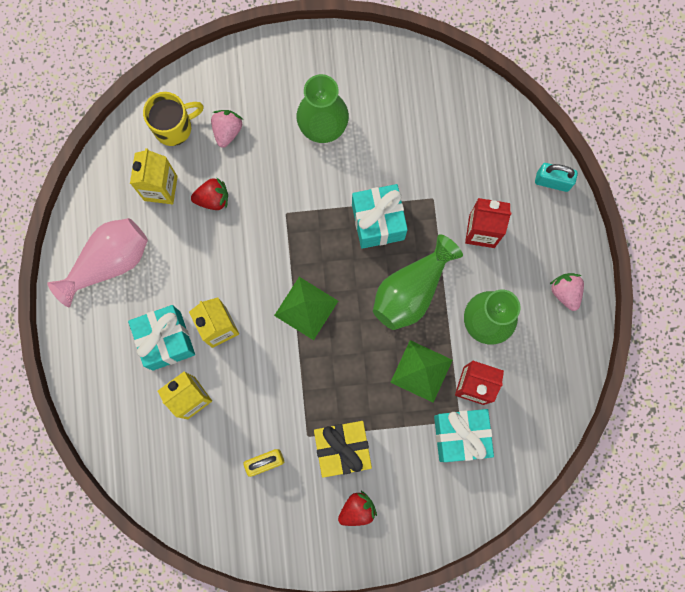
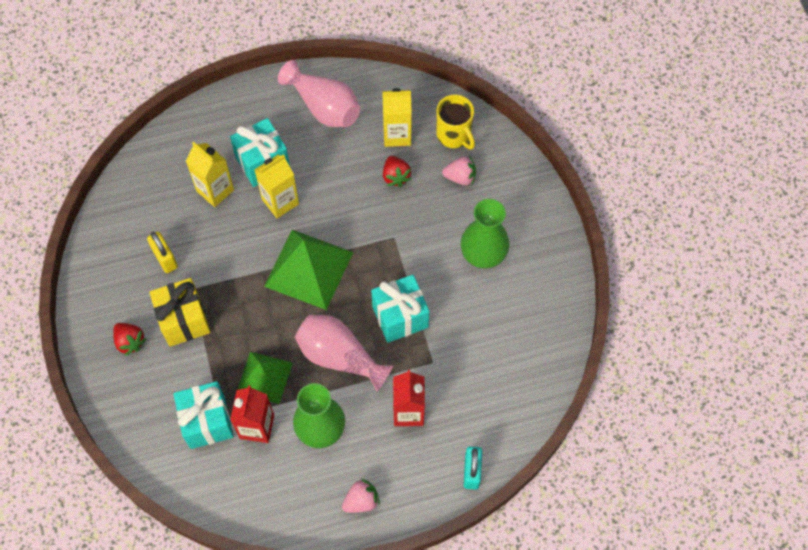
camera: 80 degrees right, 15 degrees down
green pyramid [274,277,338,340] -> green pyramid [264,230,353,310], size x1.57
green vase [373,234,463,330] -> pink vase [295,315,394,392]

